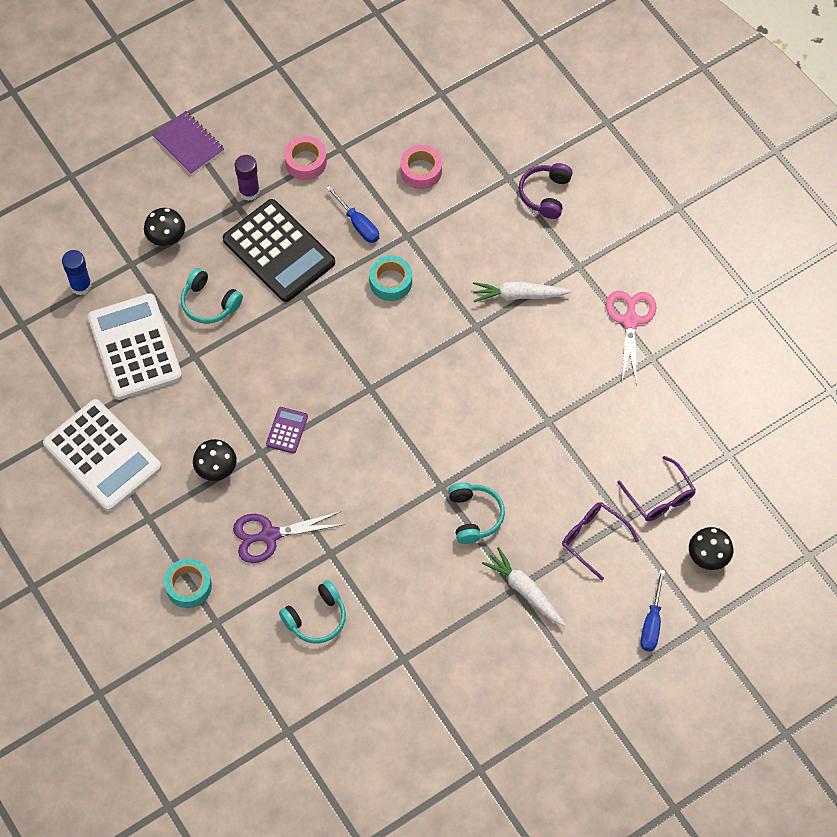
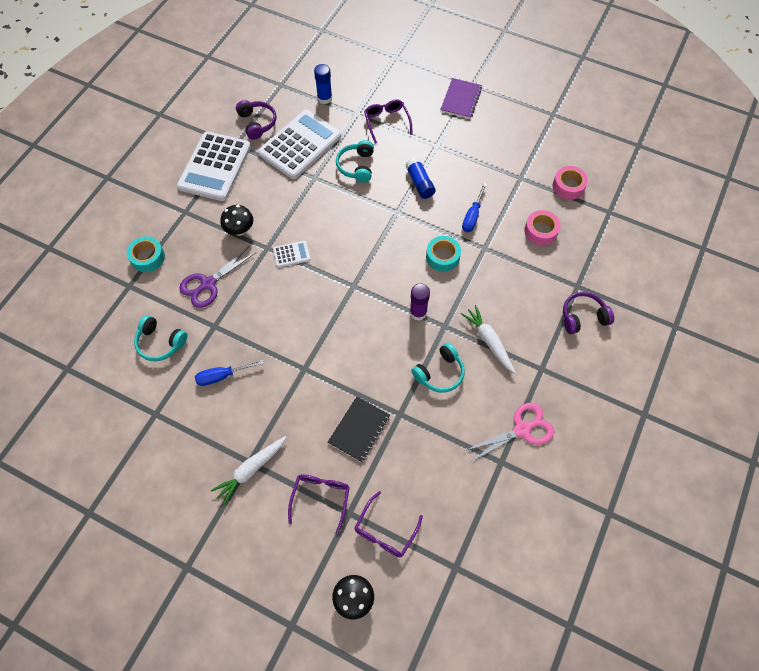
camera: 60 degrees right, 0 degrees up
black mushroom [144,208,185,246] -> purple glasses [364,99,413,144]
black calculator [223,199,335,302] -> blue glue stick [406,157,436,199]
purple scissors [233,511,345,563] -> purple scissors turned 90 degrees counterclockwise [179,246,255,308]
purple glue stick [235,155,260,201] -> purple glue stick moved to [410,283,430,320]
purple calculator [266,407,308,454] -> white calculator [273,241,311,268]
pink tape [284,136,327,180] -> pink tape moved to [553,166,588,200]
turquoise headphones [448,482,505,544] -> turquoise headphones moved to [411,343,465,393]
white carrot [482,547,566,626] -> white carrot turned 150 degrees counterclockwise [211,436,286,505]
blue screwdriver [640,569,665,651] -> blue screwdriver moved to [195,360,264,386]
none -> purple headphones [236,100,276,140]
none -> black notebook [328,397,390,462]

